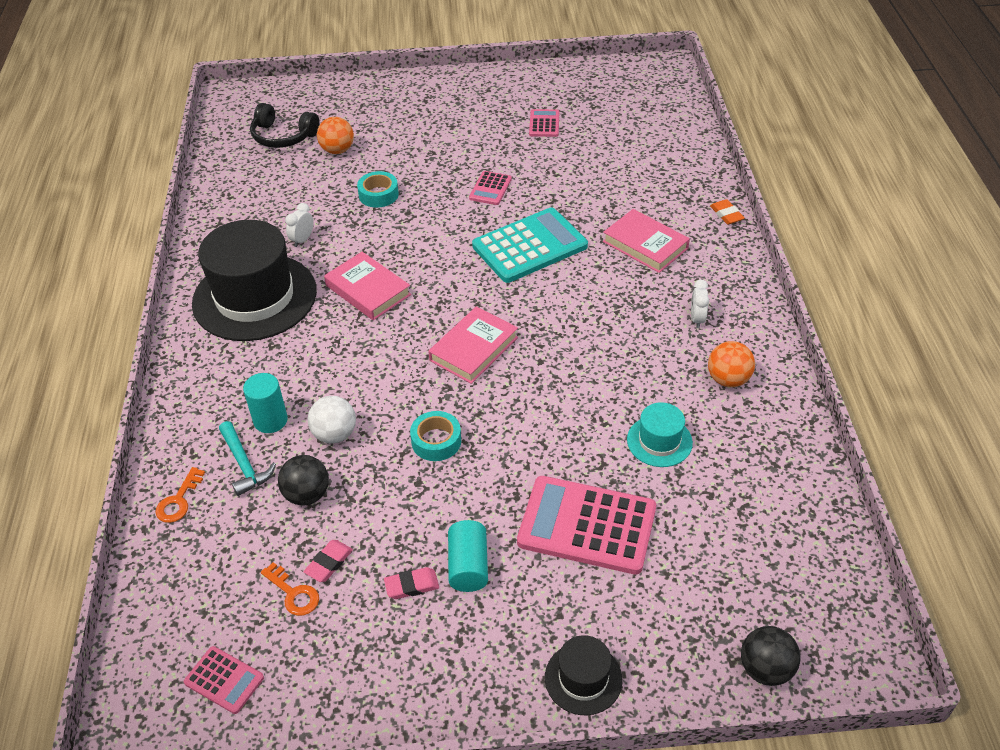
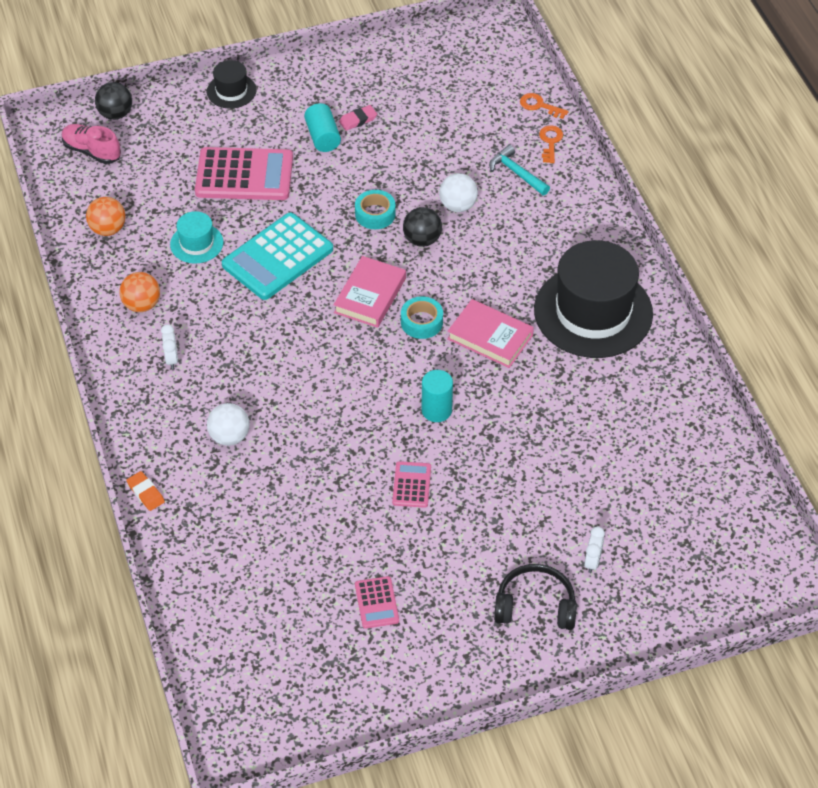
camera: 165 degrees right, 5 degrees up
pink calculator [184,646,264,714] -> none
turquoise cylinder [243,373,288,433] -> turquoise cylinder moved to [422,370,453,422]
black headphones [250,103,319,148] -> black headphones moved to [494,564,577,630]
orange key [261,562,319,616] -> orange key moved to [520,93,568,119]
black ball [278,455,329,505] -> black ball moved to [403,207,442,247]
white clock [285,203,314,247] -> white clock moved to [584,527,605,573]
pink eraser [304,540,353,582] -> none
orange ball [317,117,354,154] -> orange ball moved to [86,197,125,236]
turquoise tape [357,171,399,208] -> turquoise tape moved to [401,296,443,339]
turquoise calculator [472,208,588,283] -> turquoise calculator moved to [222,212,333,300]
pink book [603,209,690,273] -> white ball [207,403,250,446]
none -> pink shoe [62,124,121,164]

